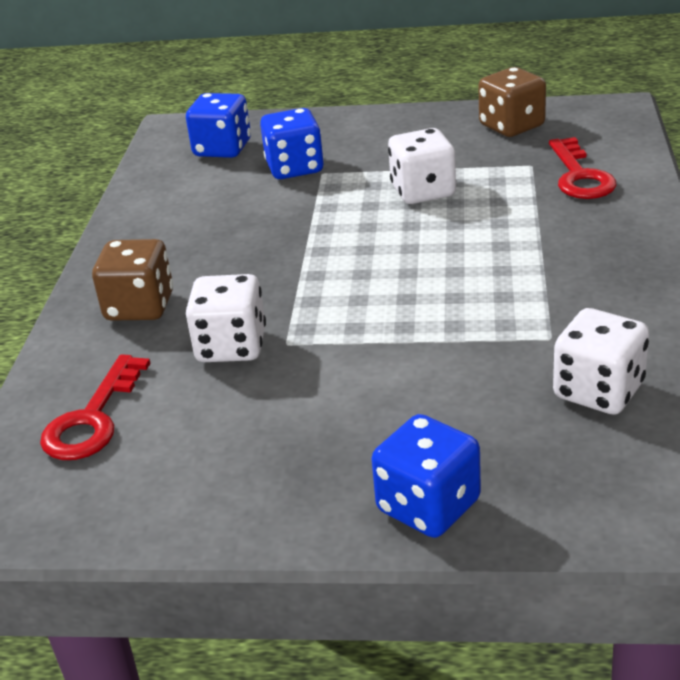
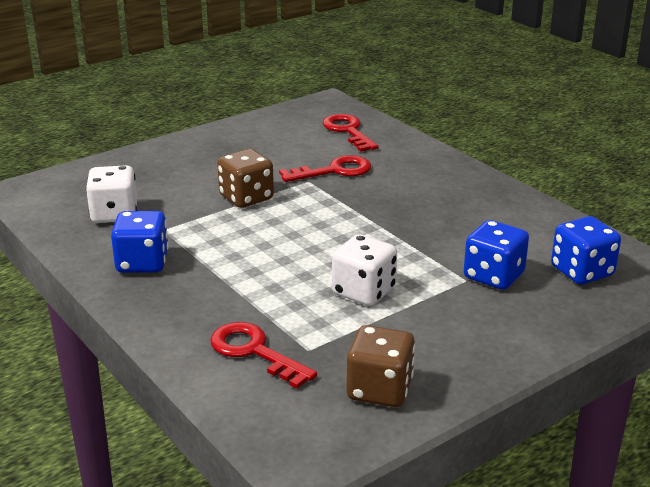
camera: 135 degrees right, 5 degrees down
brown dice [92,239,173,321] -> brown dice moved to [217,149,274,208]
white dice [185,274,266,362] -> red key [279,155,371,182]
blue dice [372,414,481,538] -> blue dice moved to [111,211,169,273]

